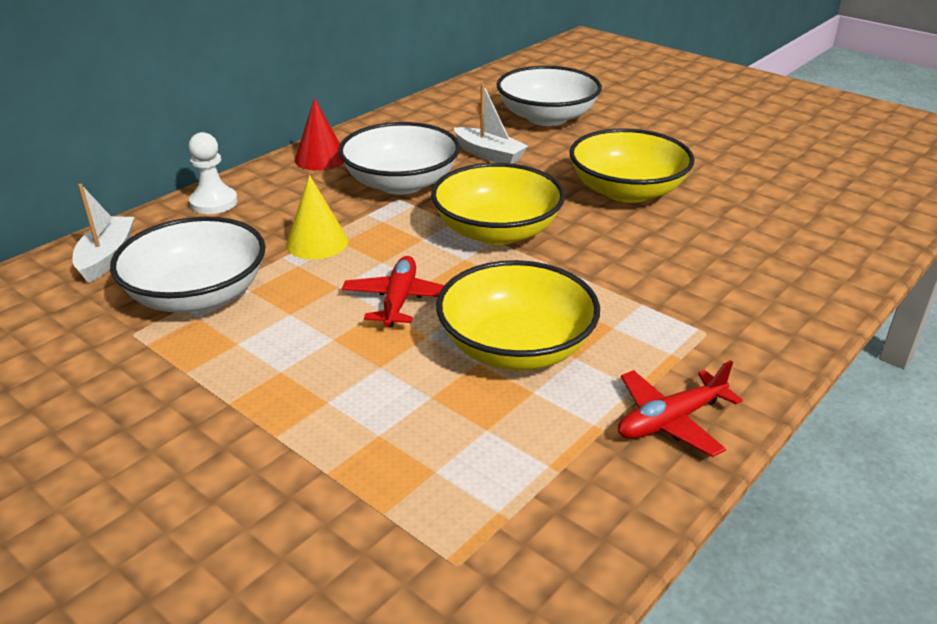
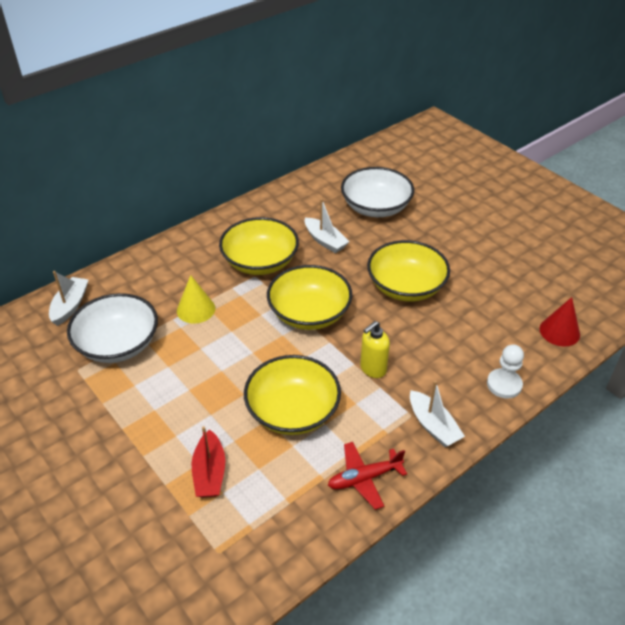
camera: 10 degrees right, 10 degrees up
white pawn [189,132,238,214] -> white pawn moved to [487,344,524,399]
red cone [294,98,344,170] -> red cone moved to [539,297,580,347]
white bowl [338,122,460,195] -> yellow bowl [219,217,299,275]
red plane [342,256,444,328] -> none
none -> red boat [192,426,225,497]
none -> yellow soap dispenser [360,321,390,378]
none -> white boat [410,380,465,447]

